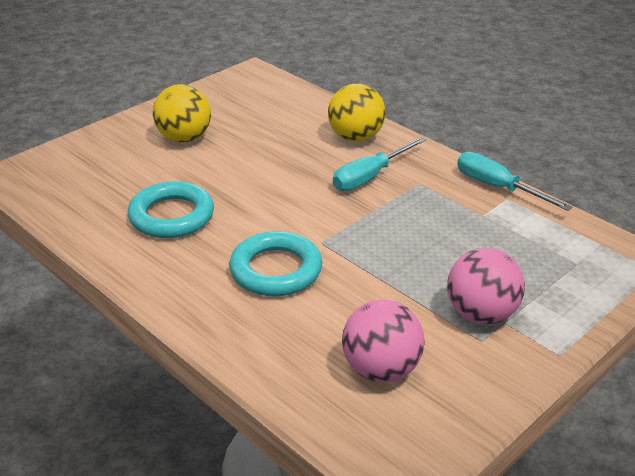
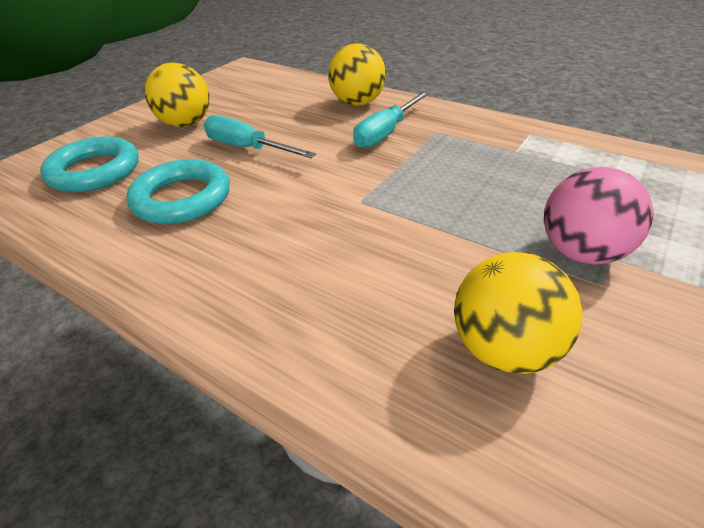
camera: 10 degrees left, 5 degrees up
turquoise ring [229,231,322,297] -> turquoise ring moved to [40,136,139,192]
pink ball [342,300,425,382] -> yellow ball [454,252,583,374]
turquoise screwdriver [457,152,573,211] -> turquoise screwdriver moved to [204,115,316,158]

